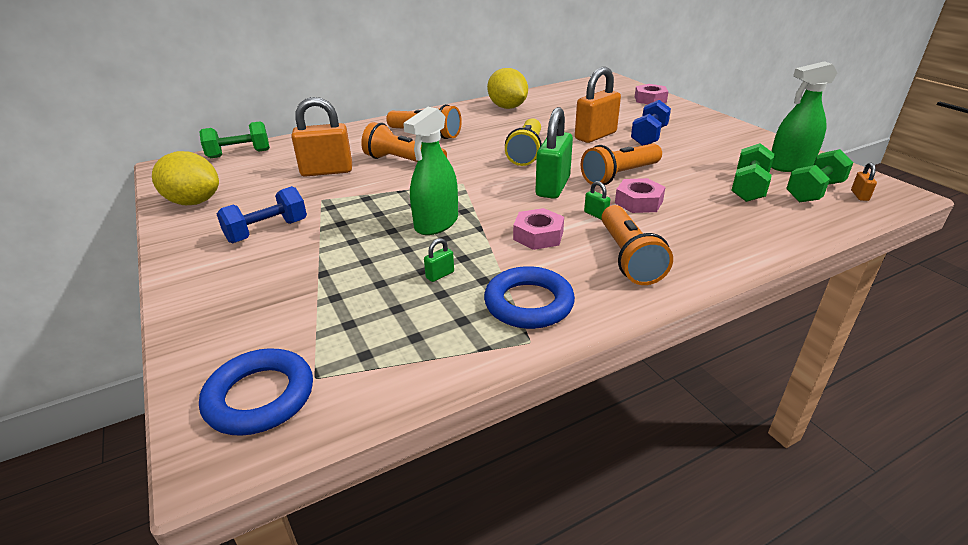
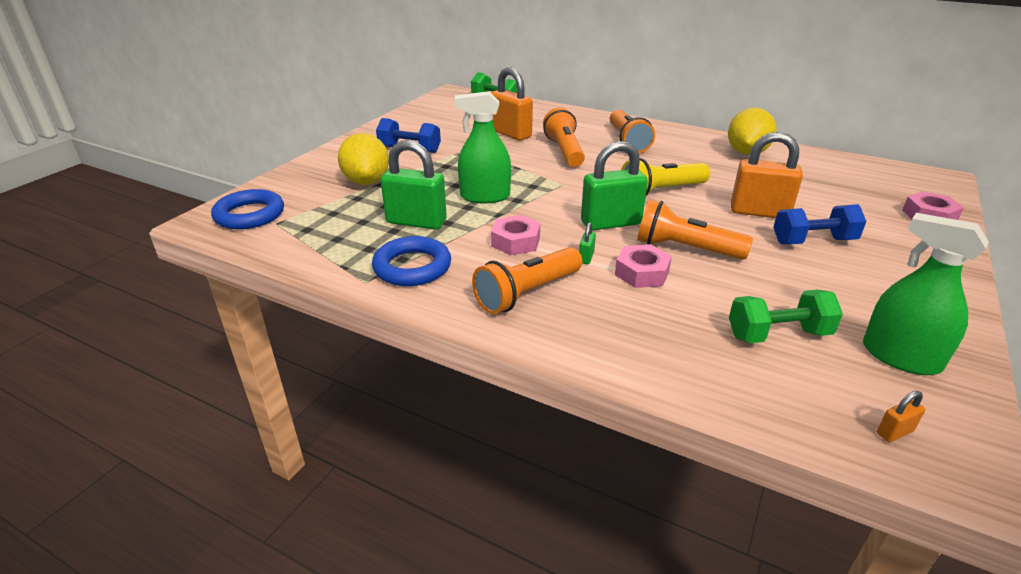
camera: 55 degrees right, 0 degrees up
yellow lemon [152,151,219,205] -> yellow lemon moved to [338,133,389,185]
green padlock [424,238,454,282] -> green padlock [380,140,447,230], size x2.41
green dumbbell [786,149,854,202] -> none

